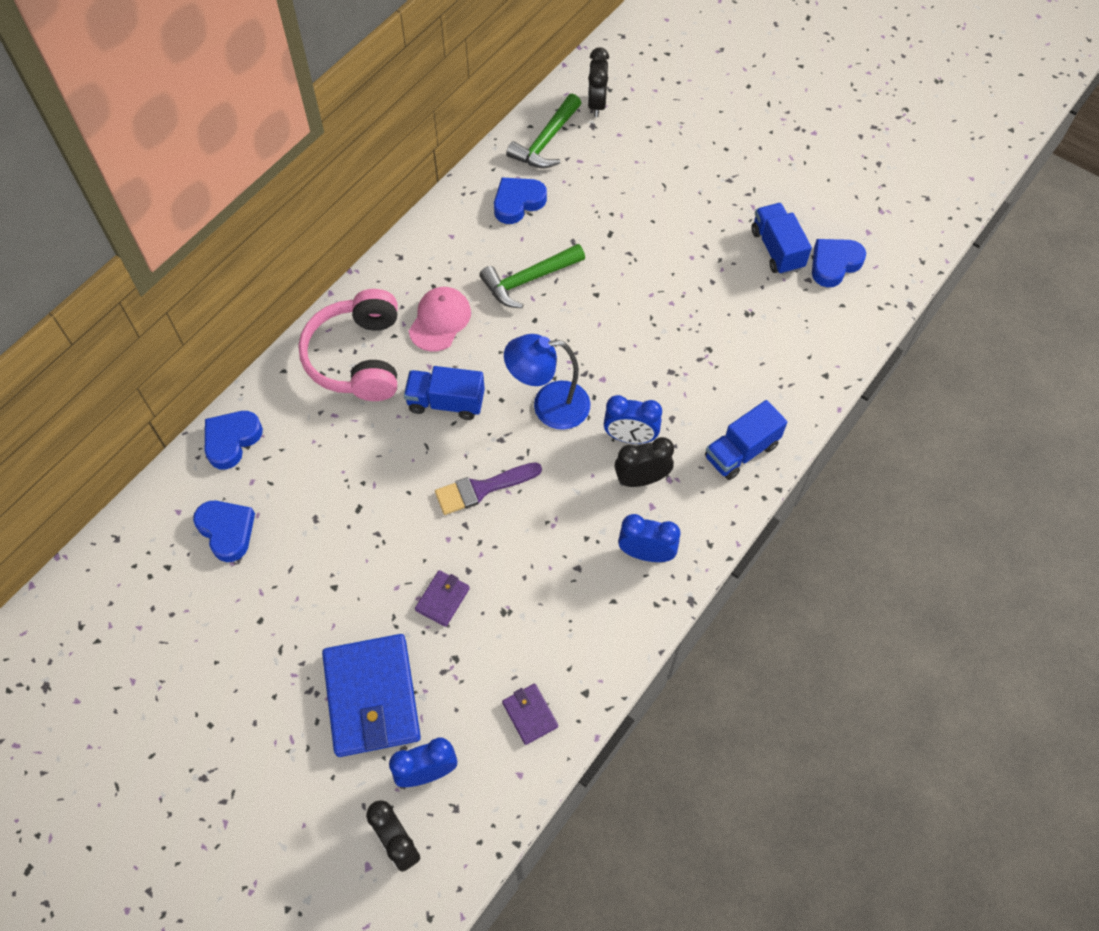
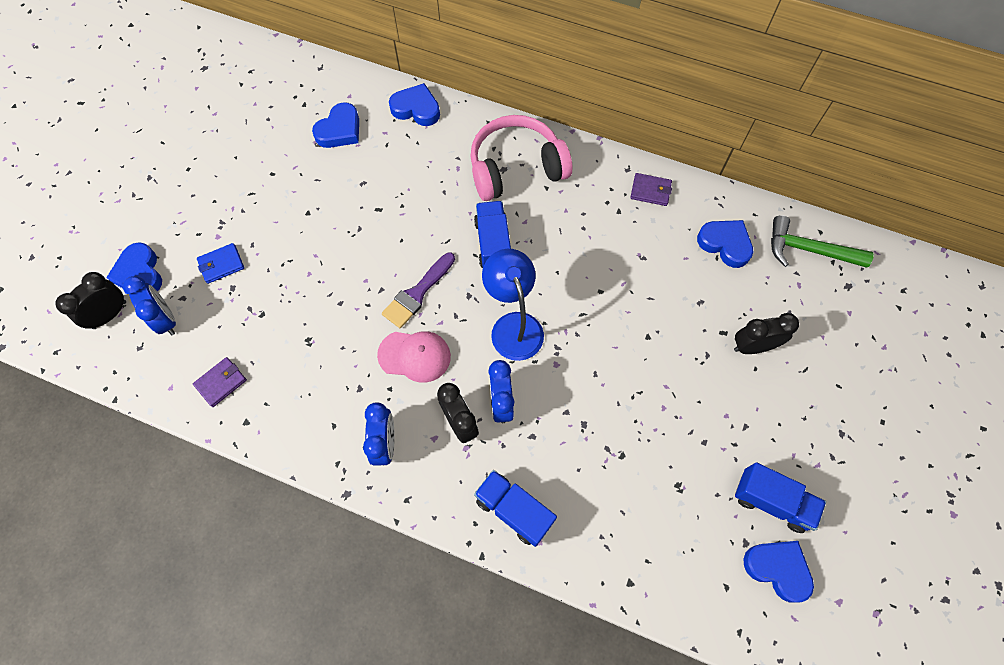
camera: 75 degrees right, 5 degrees up
blue wallet [322,634,421,757] -> blue wallet [197,243,244,284], size x0.45
pink cap [409,287,471,351] -> pink cap moved to [377,331,451,383]
purple wallet [415,570,470,627] -> purple wallet moved to [630,173,672,206]
purple brush [435,462,542,515] -> purple brush turned 105 degrees counterclockwise [382,252,455,328]
green hammer [479,244,585,308] -> none
black clock [588,47,609,117] -> black clock moved to [734,313,799,354]
blue truck [751,203,812,275] -> blue truck turned 60 degrees clockwise [735,462,826,533]
none -> blue heart [106,242,162,292]

